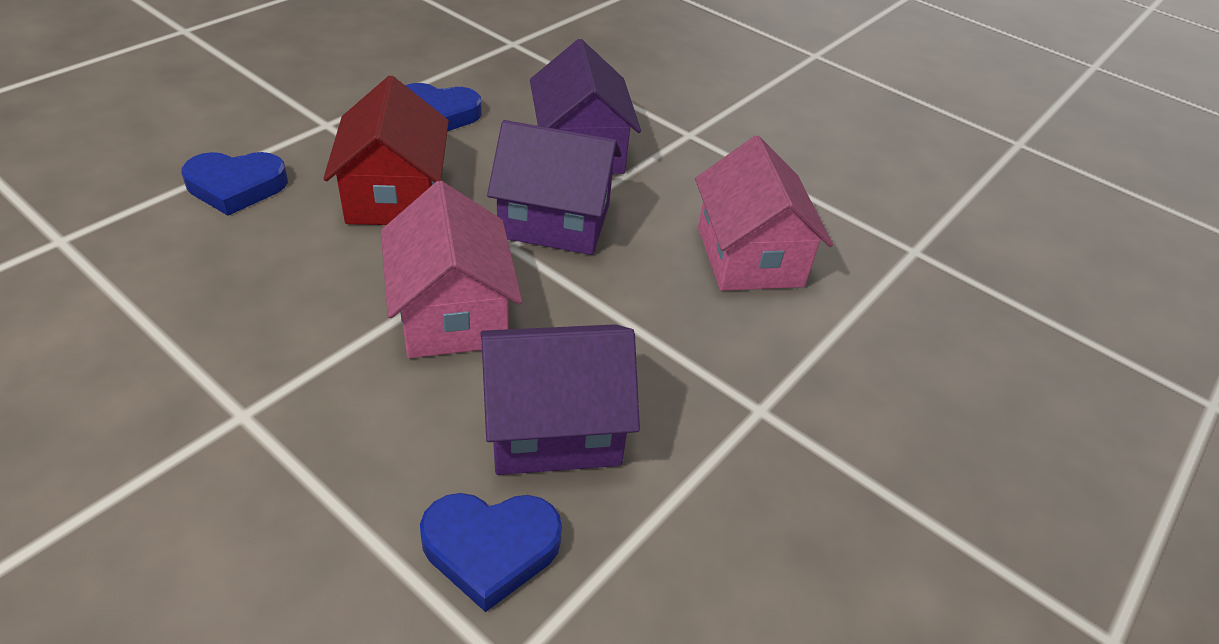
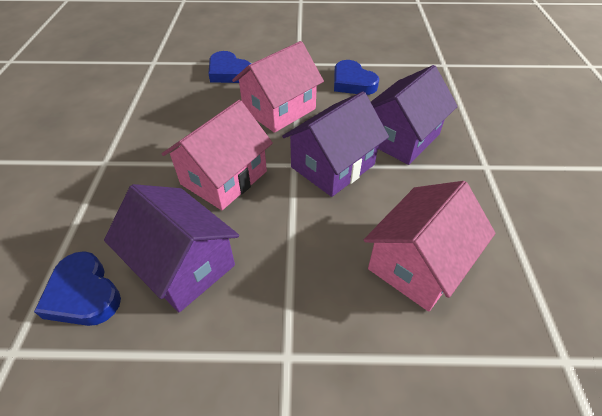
camera: 55 degrees right, 5 degrees up
red house [323,76,449,225] -> pink house [232,41,324,133]
purple house [487,120,622,255] -> purple house turned 75 degrees clockwise [282,91,389,197]

